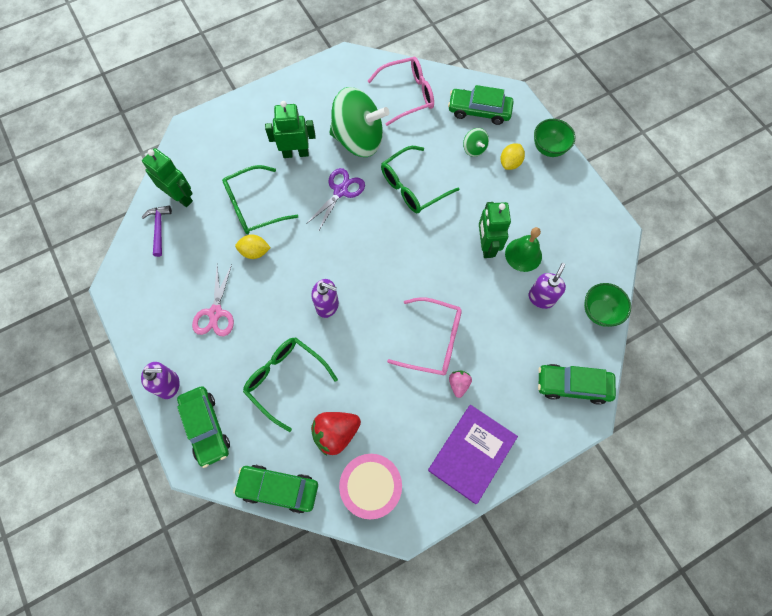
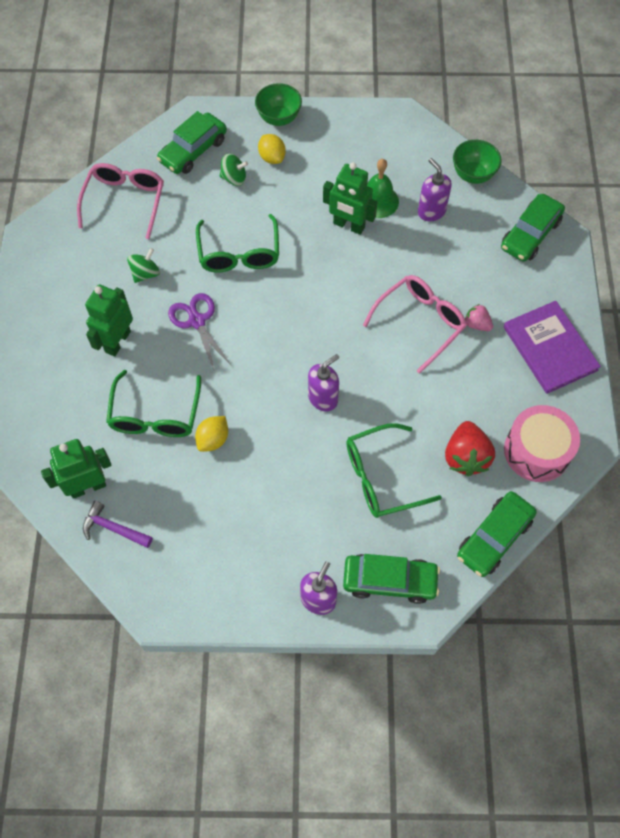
camera: 60 degrees left, 5 degrees down
pink scissors [192,264,234,336] -> none
green spinning top [329,87,389,157] -> green spinning top [127,248,160,283], size x0.42

